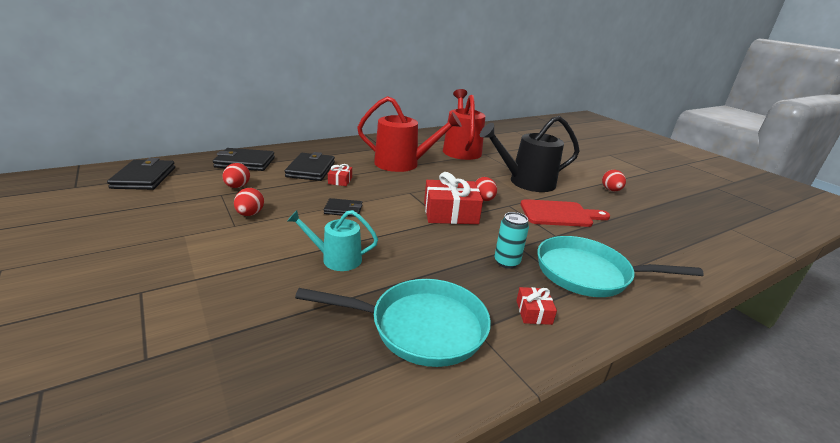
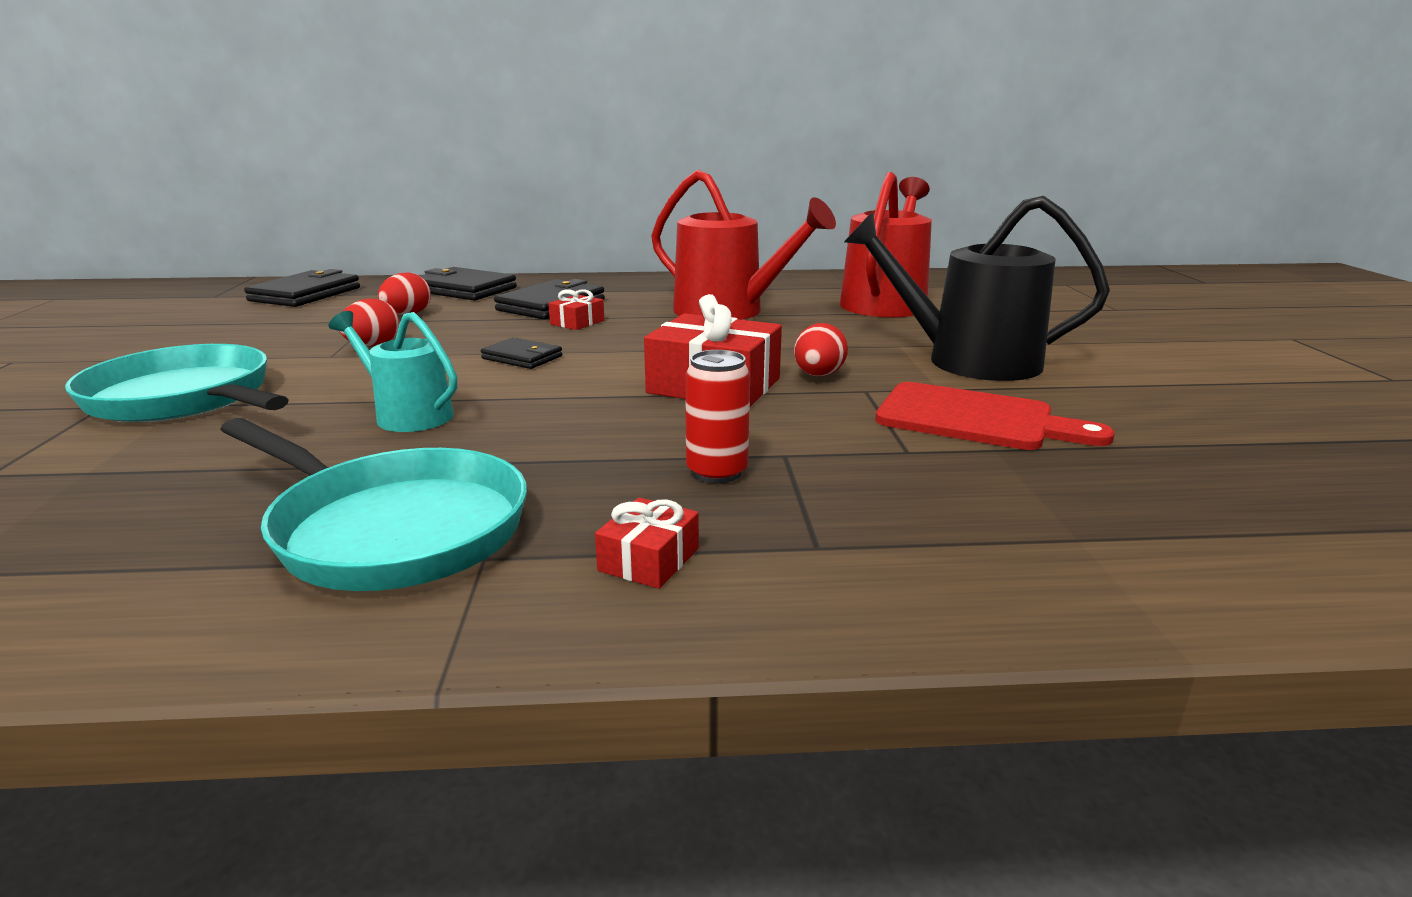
camera: 30 degrees right, 5 degrees down
turquoise can [494,212,529,269] -> red can [685,350,750,484]
turquoise pan [537,236,704,297] -> turquoise pan moved to [65,344,289,422]
red egg [602,170,626,191] -> none

